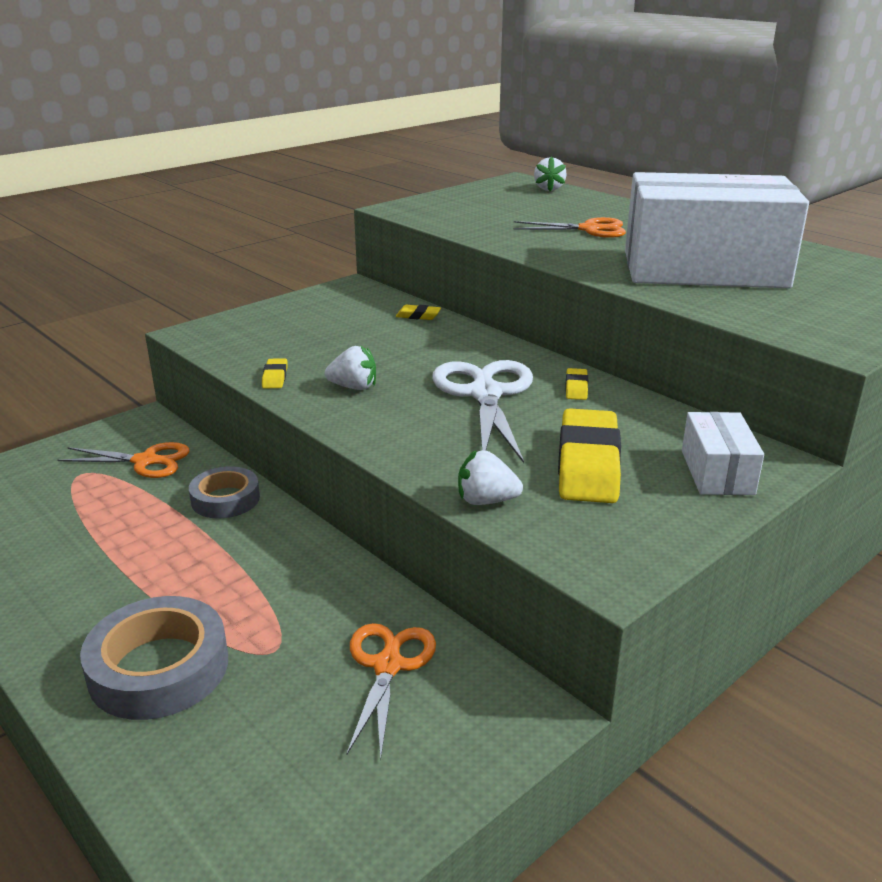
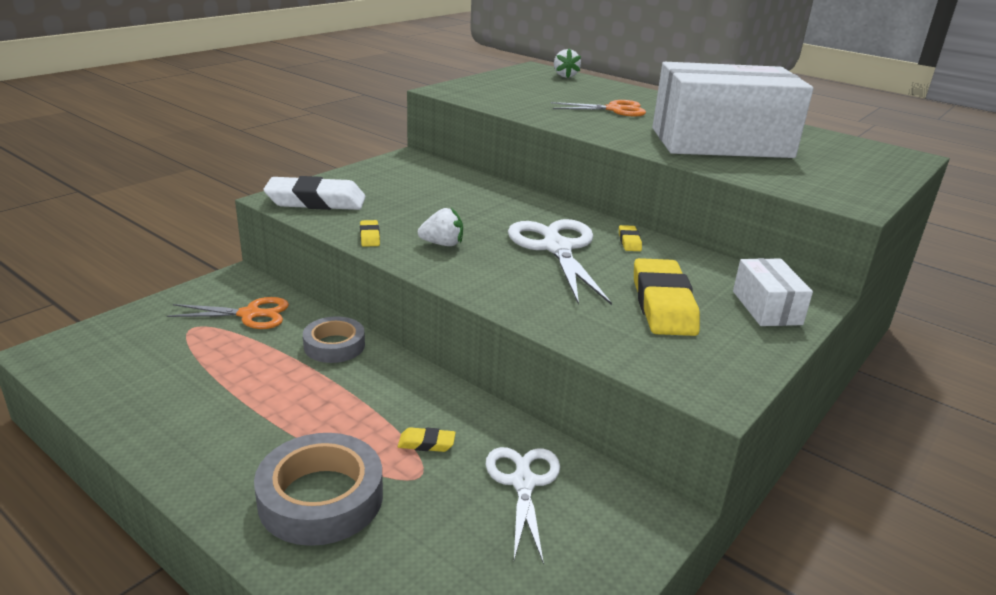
camera: 10 degrees left, 0 degrees up
orange scissors [346,623,436,760] -> white scissors [485,447,560,565]
yellow eraser [396,305,441,320] -> yellow eraser moved to [398,427,456,452]
white strawberry [458,450,523,505] -> none
none -> white eraser [263,176,366,210]

